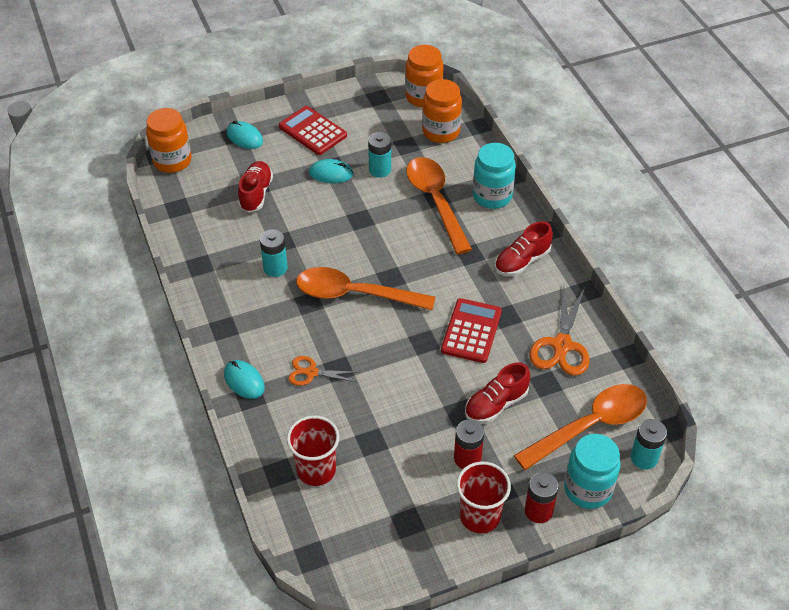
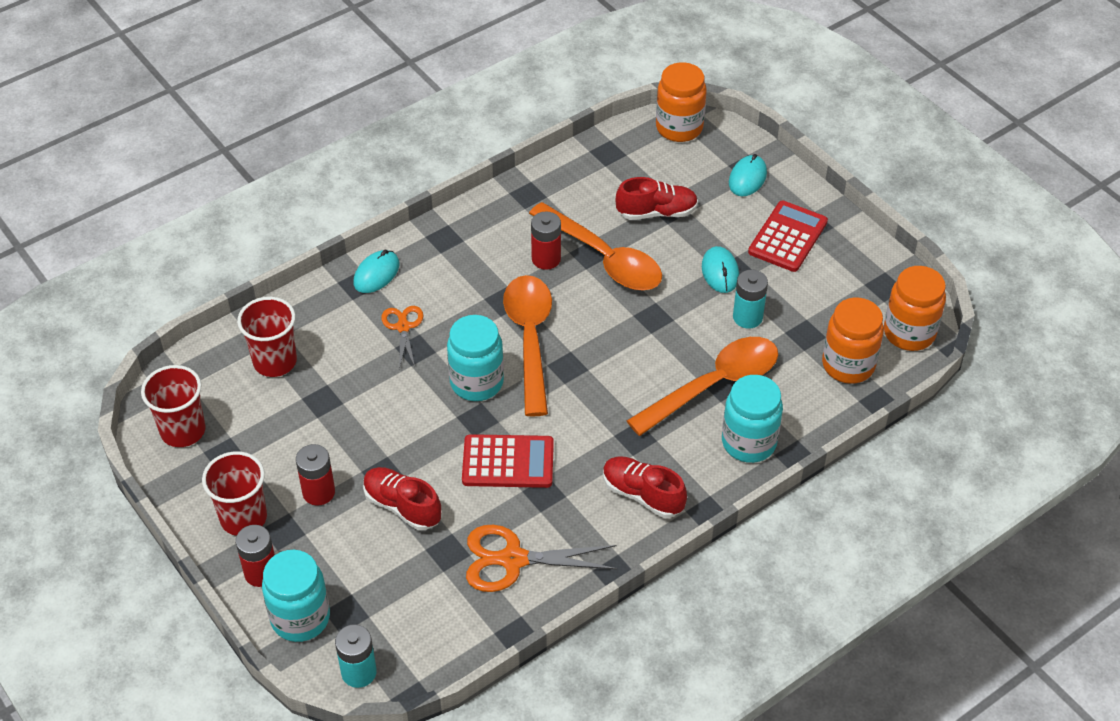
camera: 75 degrees right, 0 degrees up
turquoise battery [260,229,288,277] -> red battery [531,212,561,270]
orange spoon [514,384,647,470] -> orange spoon moved to [529,202,662,290]
none -> red cup [141,365,206,447]
none -> turquoise jar [447,315,504,401]

